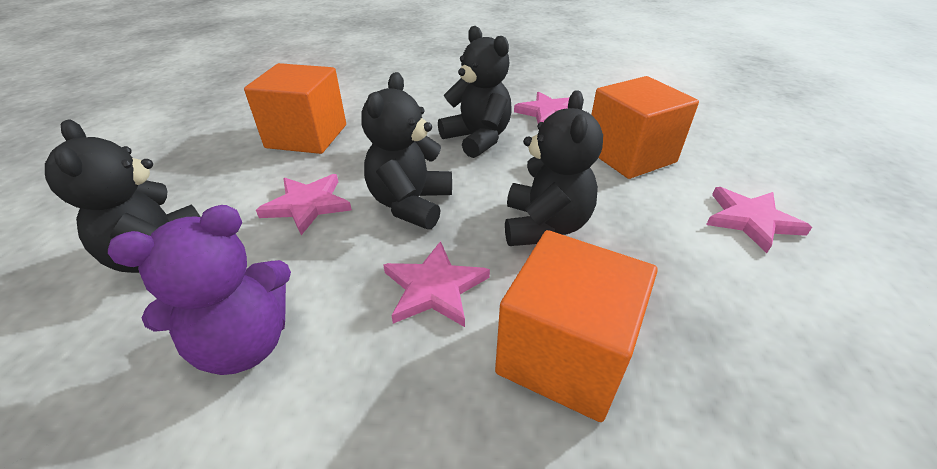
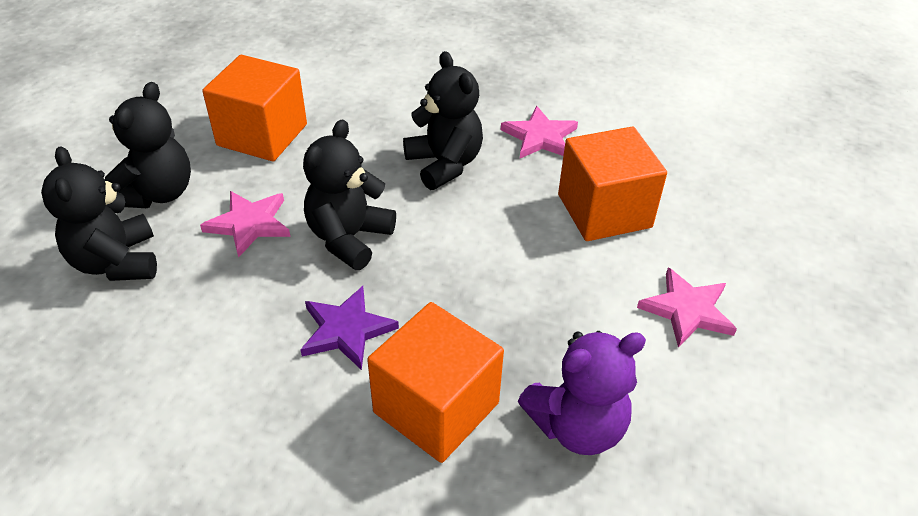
camera: 10 degrees right, 5 degrees up
purple teddy bear [108,205,291,375] -> purple teddy bear moved to [518,331,646,455]
pink star [383,241,490,327] -> purple star [300,286,399,370]
black teddy bear [505,90,603,246] -> black teddy bear moved to [105,82,191,208]

